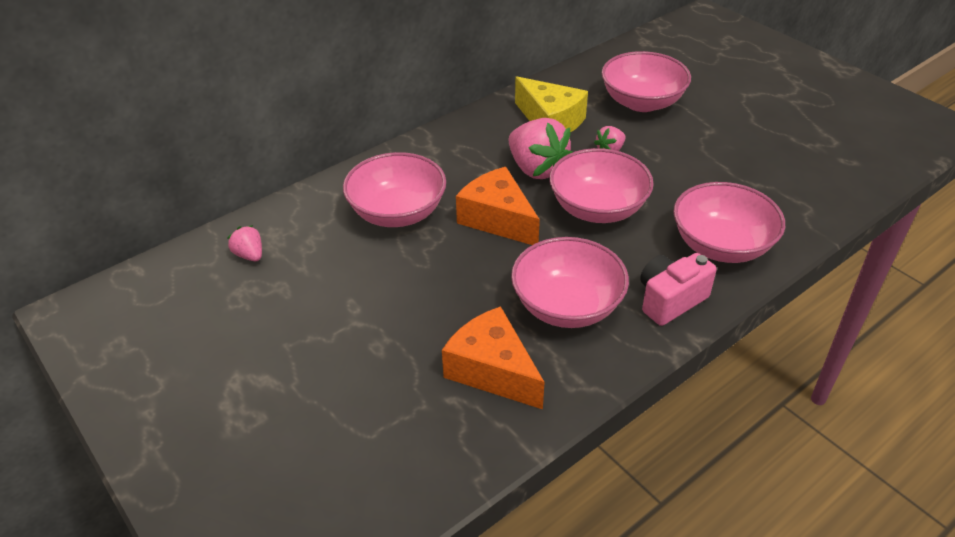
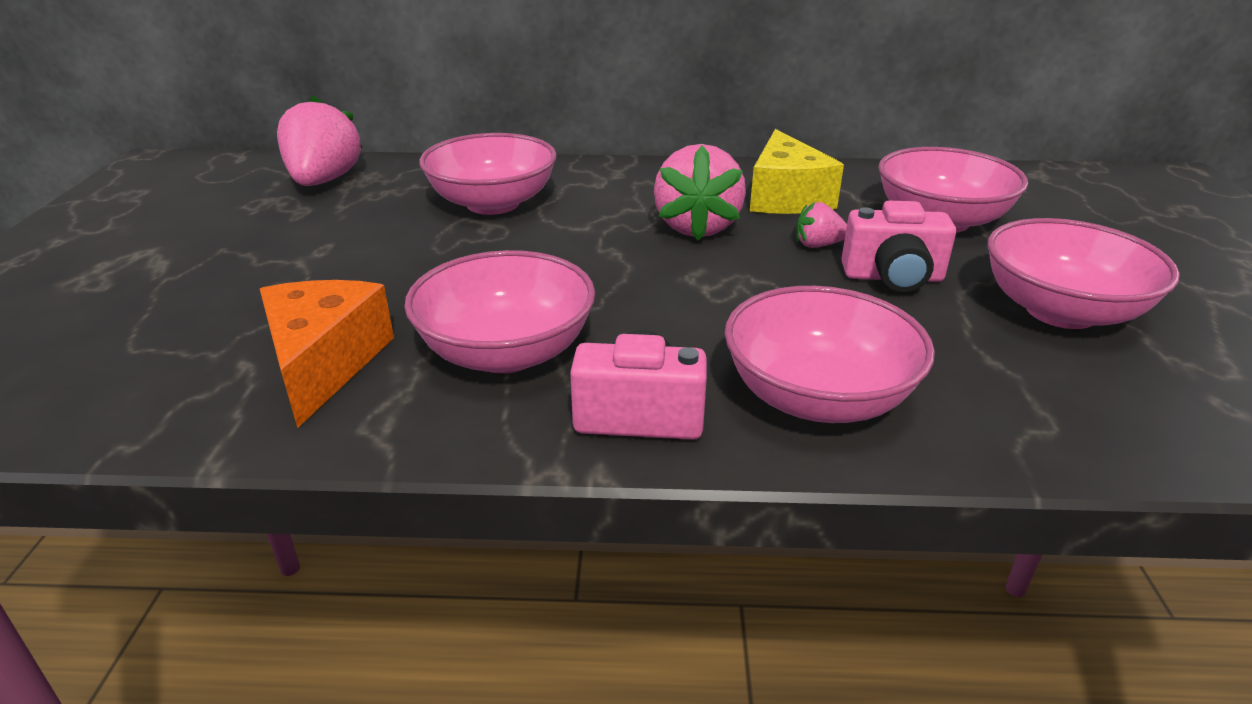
camera: 40 degrees right, 10 degrees down
pink strawberry [227,225,262,261] -> pink strawberry [277,95,363,186], size x2.03
orange cheese [456,167,540,245] -> none
pink bowl [549,148,654,223] -> pink bowl moved to [988,218,1180,329]
none -> pink camera [841,201,956,292]

